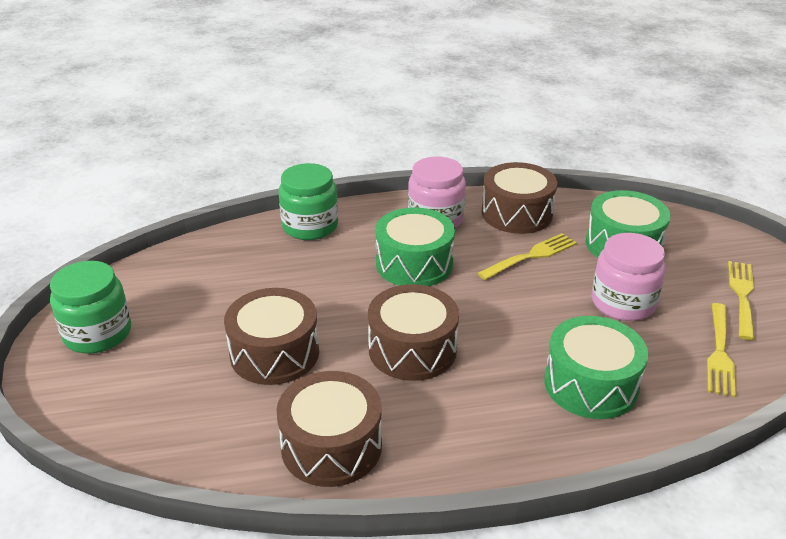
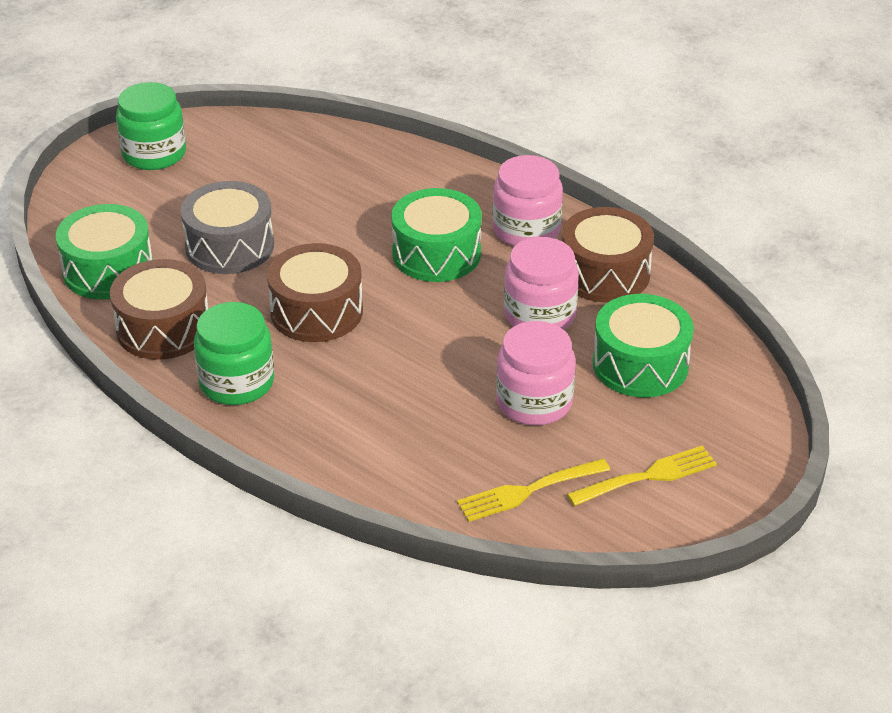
camera: 50 degrees right, 5 degrees up
brown drum [224,288,319,385] -> grey drum [181,181,274,274]
green jar [279,163,338,240] -> green jar moved to [194,302,274,405]
yellow fork [477,233,577,280] -> pink jar [504,237,579,330]
green drum [544,316,648,419] -> green drum moved to [56,204,153,299]

